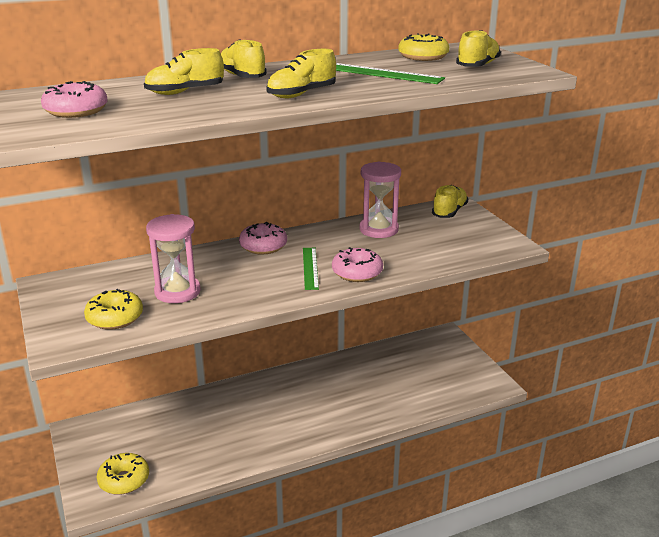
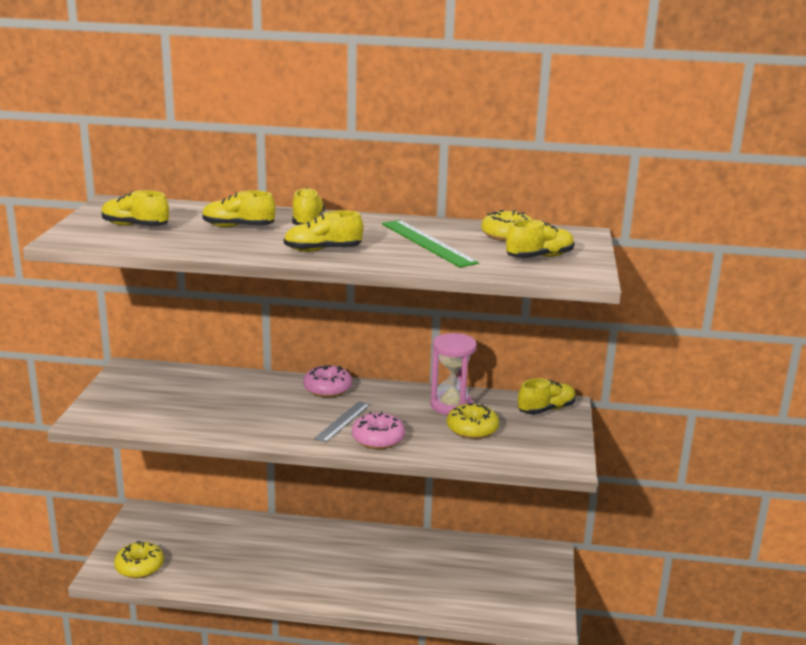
camera: 30 degrees right, 5 degrees down
pink donut [41,81,108,118] -> yellow shoe [101,190,169,226]
yellow donut [84,289,143,330] -> yellow donut moved to [447,403,499,439]
pink hourglass [146,214,201,303] -> none
green ruler [303,248,319,290] -> grey ruler [314,401,370,443]

